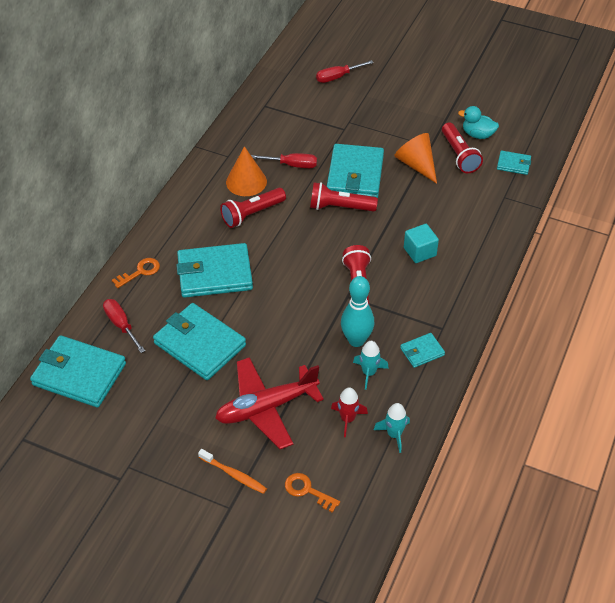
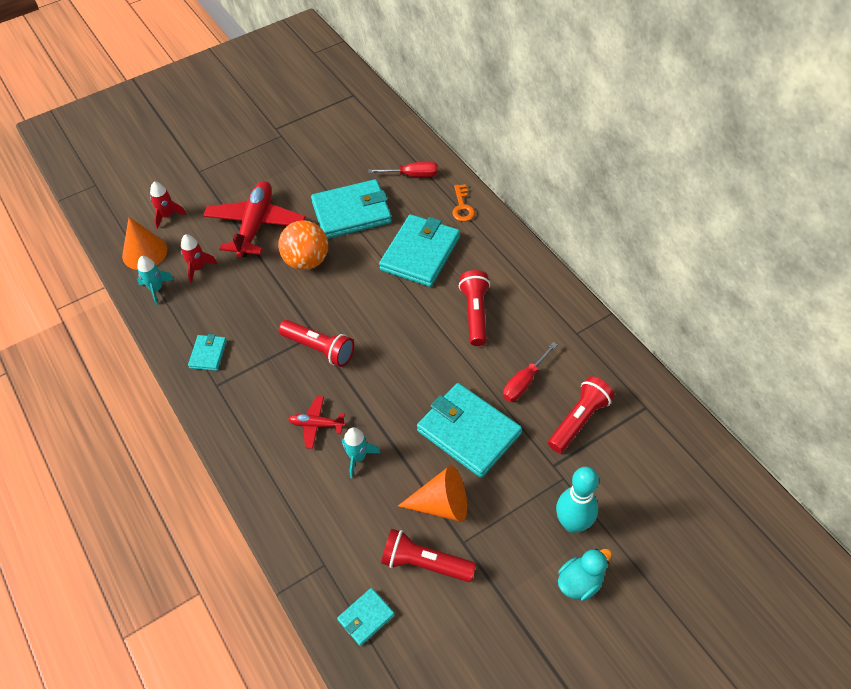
camera: 125 degrees right, 5 degrees up
turquoise wallet [30,335,126,407] -> none
orange toothbrush [198,449,267,494] -> none
orange cone [226,146,267,196] -> orange cone moved to [122,217,167,270]
orange key [285,473,340,513] -> red rocket [150,181,187,229]
red flashlight [310,182,378,211] -> red flashlight moved to [548,376,615,453]
red screwdriver [316,60,374,83] -> none
turquoise bowling pin [341,276,374,347] -> turquoise bowling pin moved to [556,467,599,533]
turquoise rocket [353,341,389,390] -> turquoise rocket moved to [342,427,380,478]
turquoise cube [404,224,439,263] -> red plane [288,396,346,449]
turquoise duck [458,106,499,139] -> turquoise duck moved to [558,548,612,601]
none -> orange ball [278,220,328,270]

